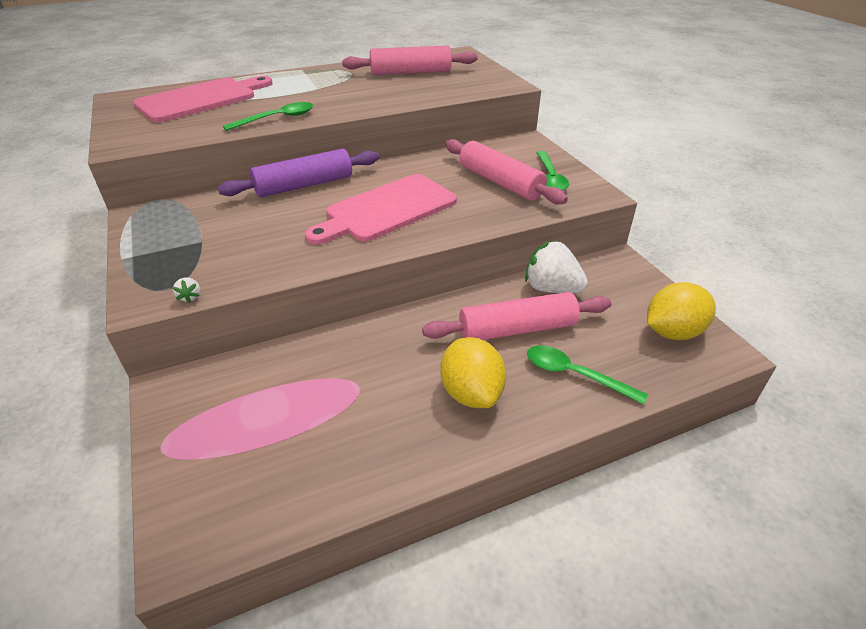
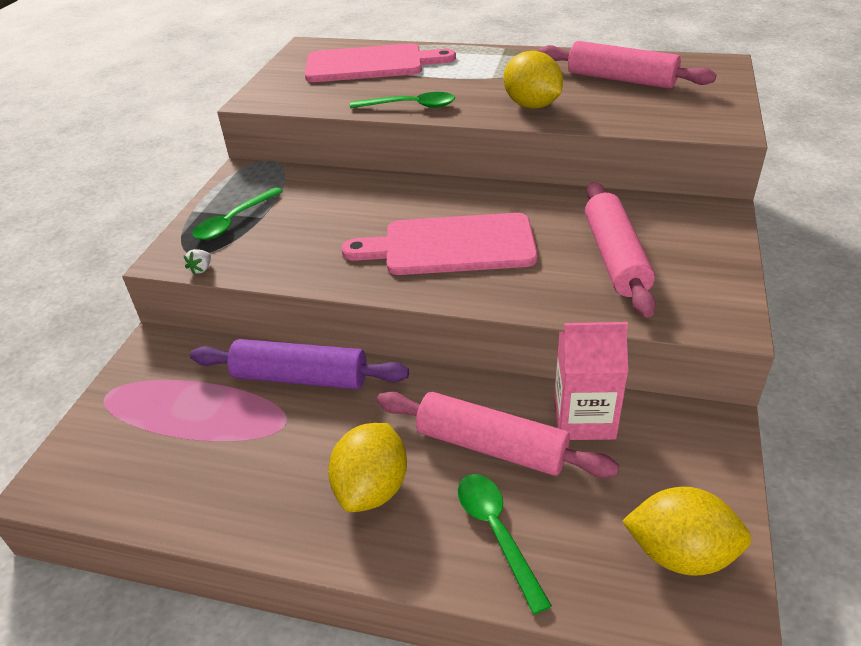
camera: 40 degrees right, 0 degrees up
purple rolling pin [218,149,379,197] -> purple rolling pin moved to [190,339,409,389]
white strawberry [525,240,588,293] -> pink carton [554,322,628,440]
green spoon [536,151,569,191] -> green spoon moved to [192,187,283,240]
none -> yellow lemon [503,51,563,109]

